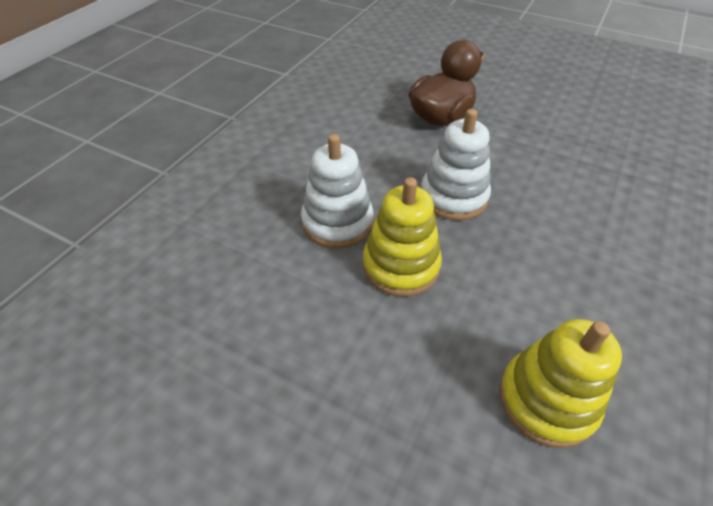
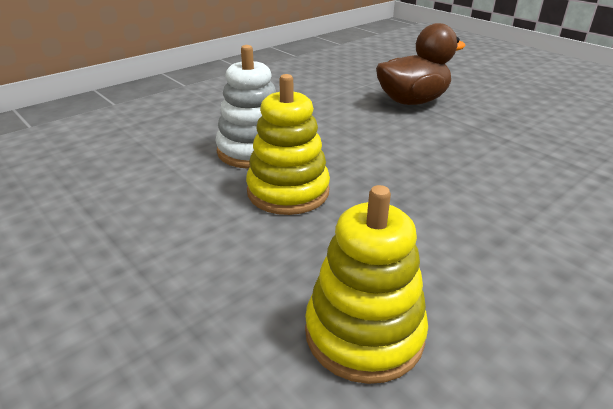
camera: 20 degrees right, 15 degrees down
white stacking toy [421,109,491,221] -> none

